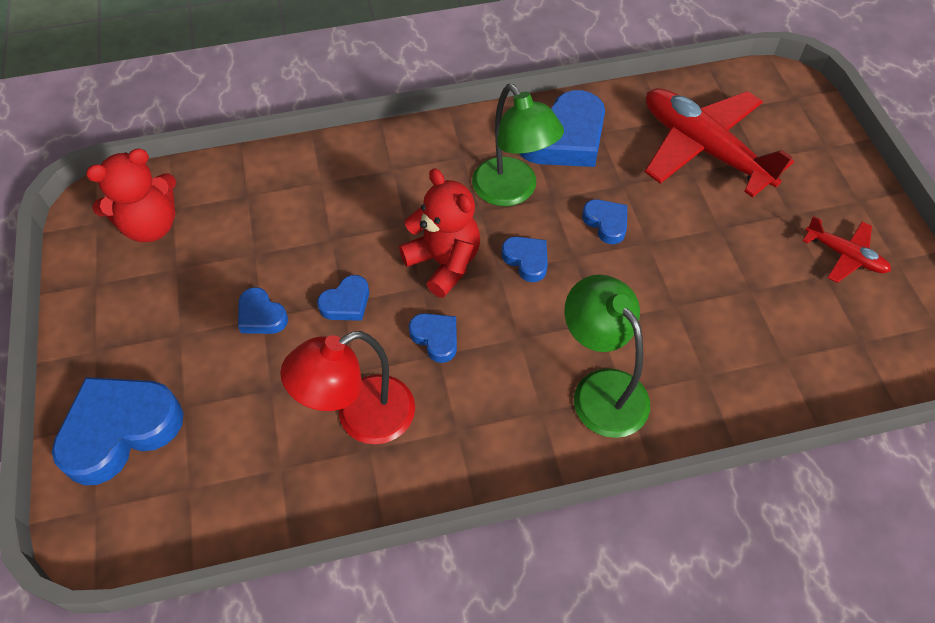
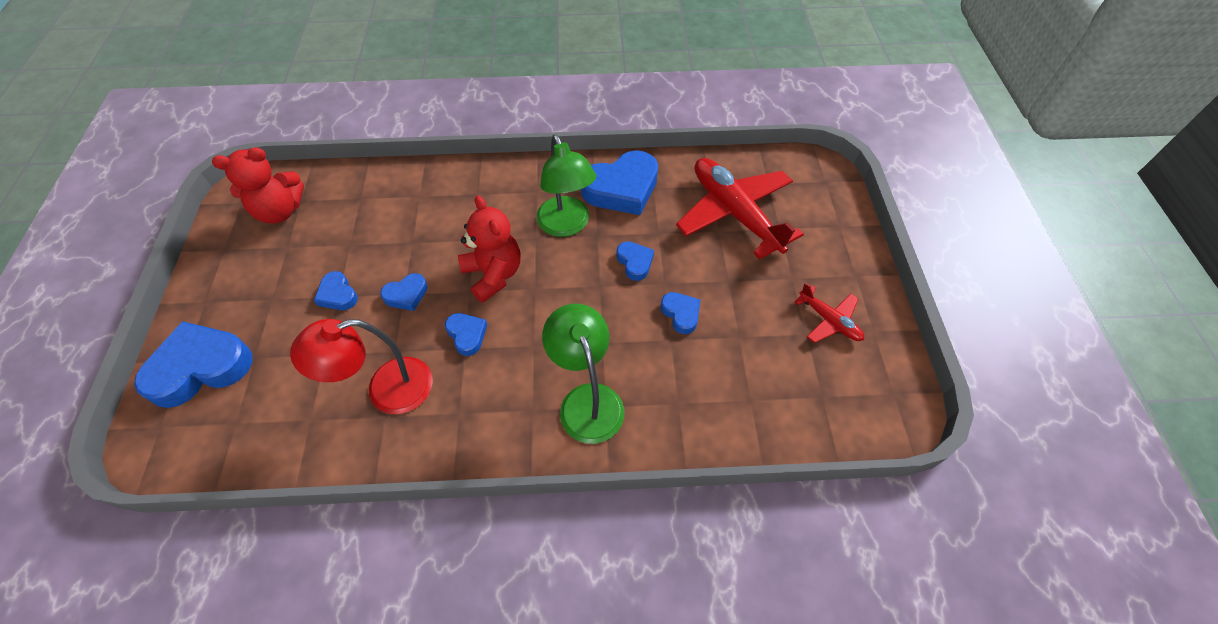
camera: 10 degrees right, 0 degrees up
blue heart [501,237,548,282] -> blue heart moved to [661,292,701,334]

